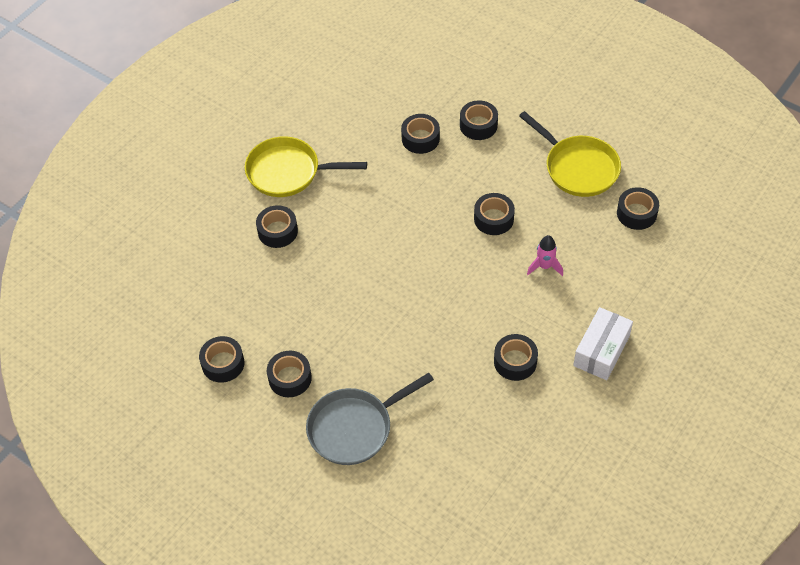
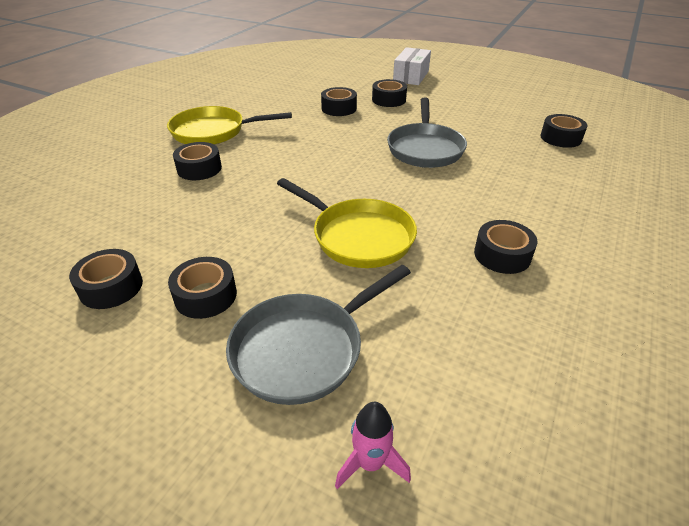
camera: 10 degrees left, 15 degrees down
black tape [474,193,515,235] -> grey pan [387,98,467,168]
yellow pan [519,111,621,197] -> yellow pan moved to [277,178,417,268]
pink rocket [527,235,563,276] -> pink rocket moved to [335,402,411,489]
white box [573,307,633,380] -> white box moved to [393,47,431,85]

